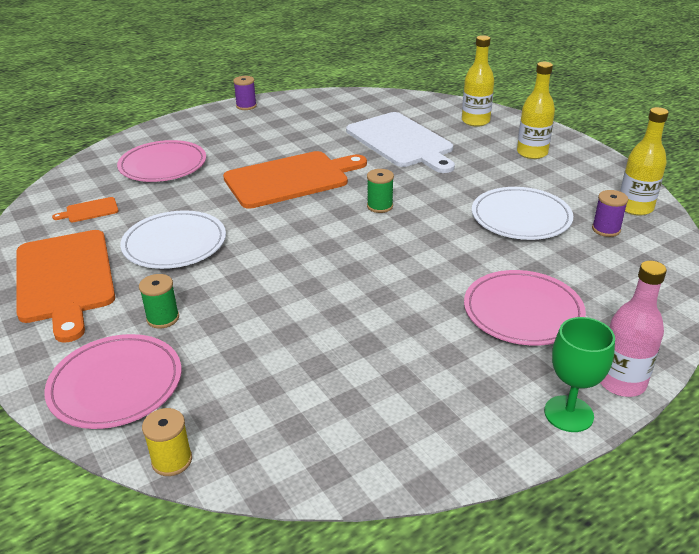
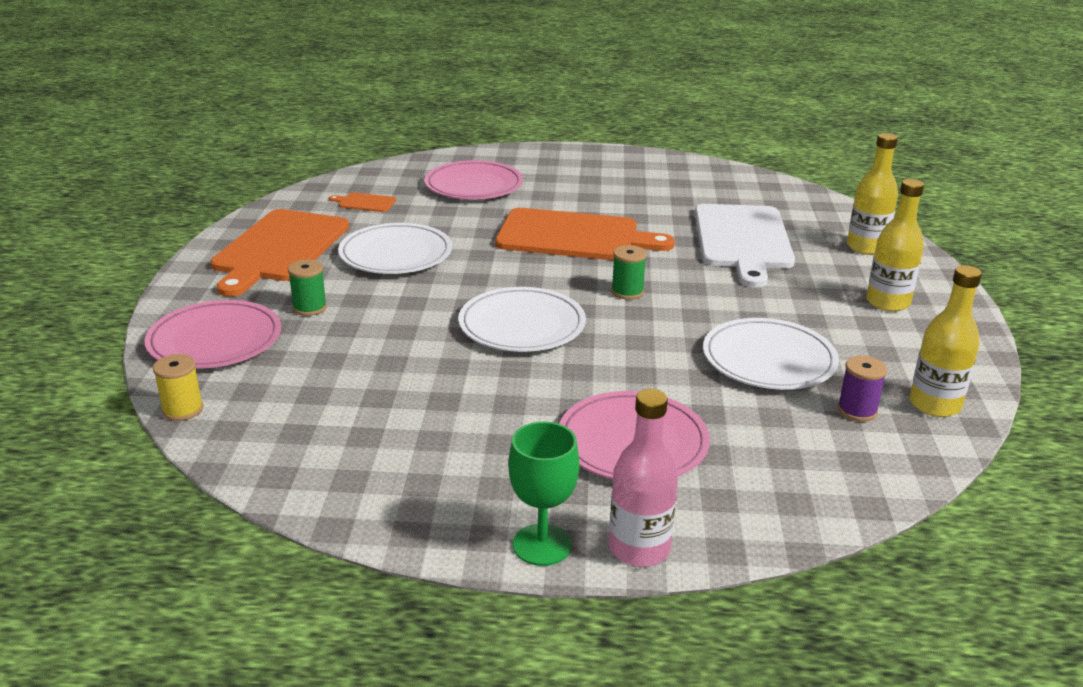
camera: 35 degrees right, 5 degrees down
purple spool [233,76,257,110] -> none
none -> white plate [458,287,586,352]

